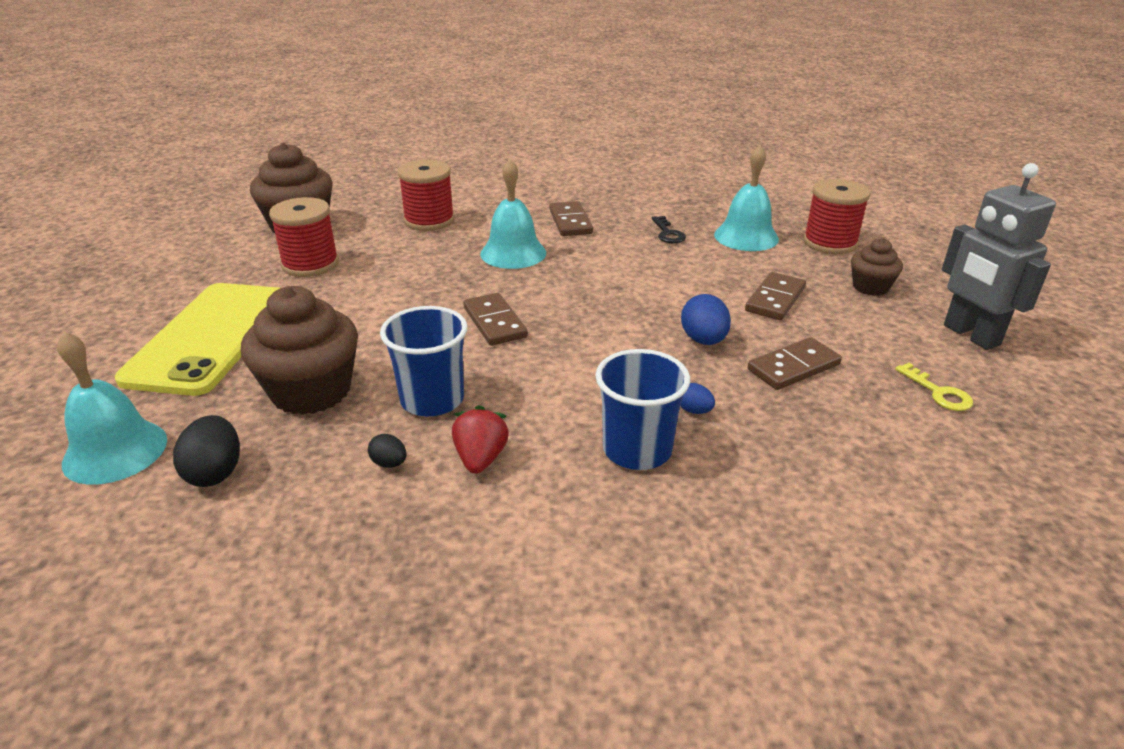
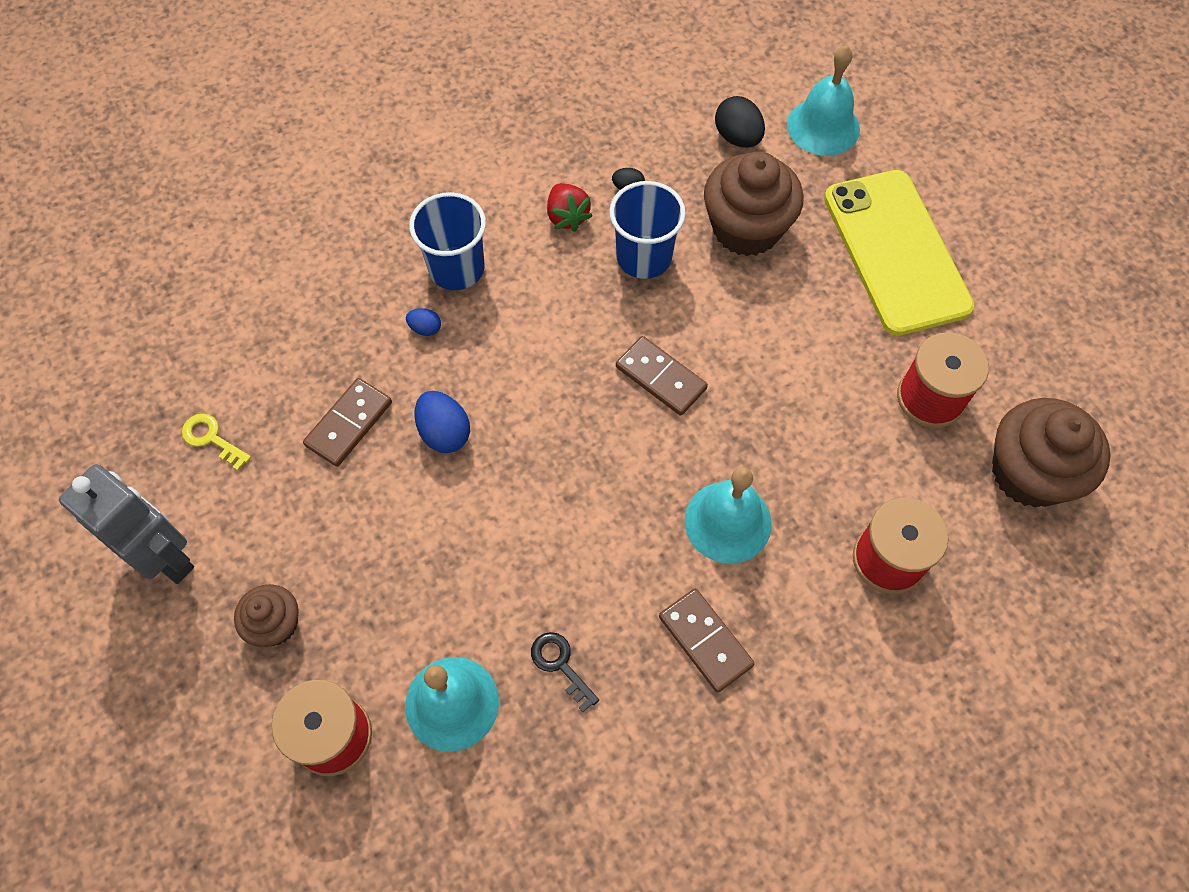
camera: 155 degrees right, 30 degrees up
brown domino [745,272,806,320] -> none

